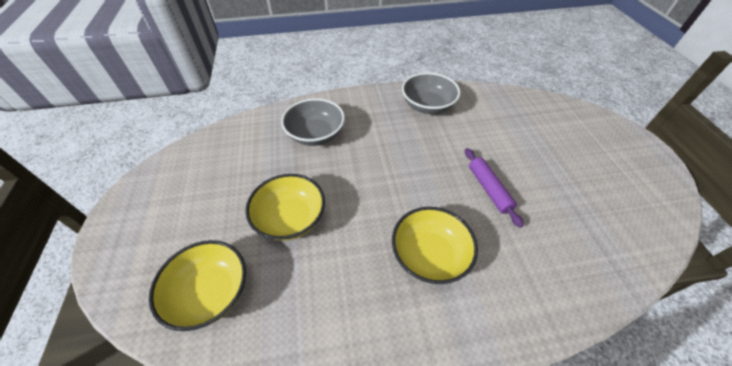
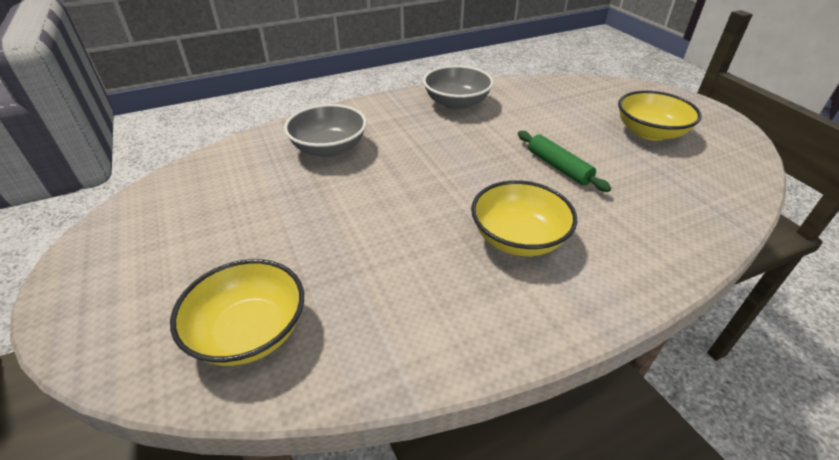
camera: 15 degrees left, 10 degrees down
yellow bowl [245,174,325,241] -> yellow bowl moved to [618,91,702,141]
purple rolling pin [465,148,524,228] -> green rolling pin [518,131,611,192]

